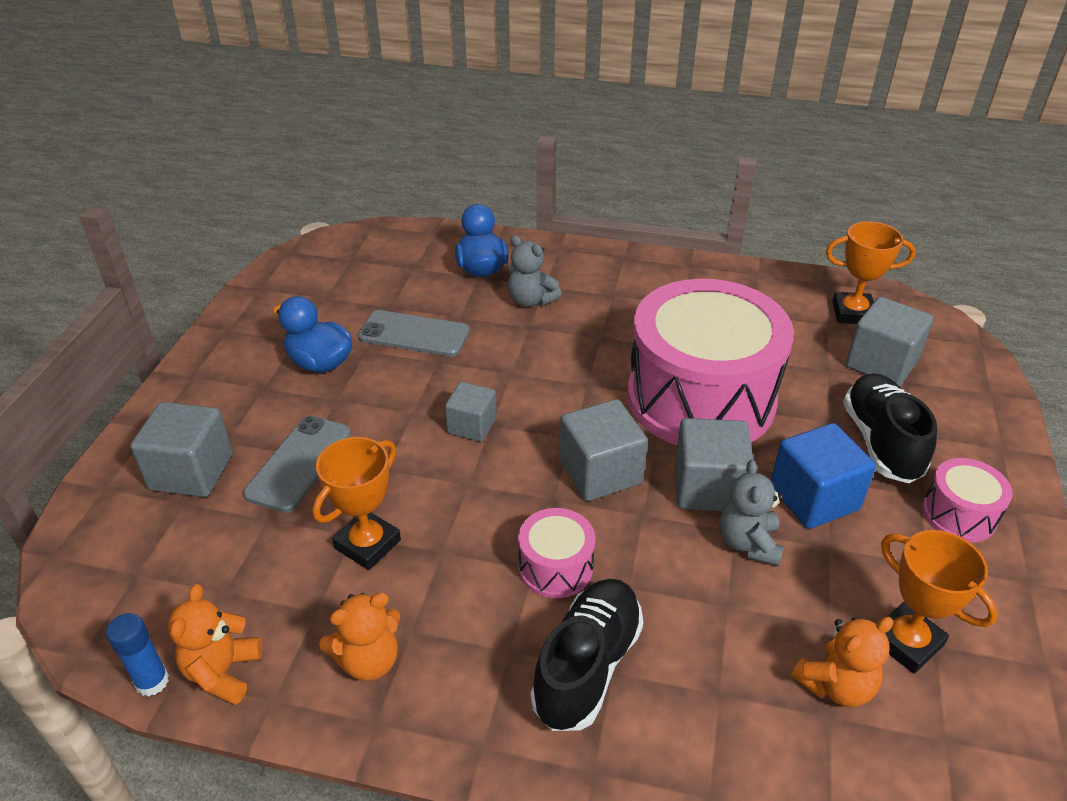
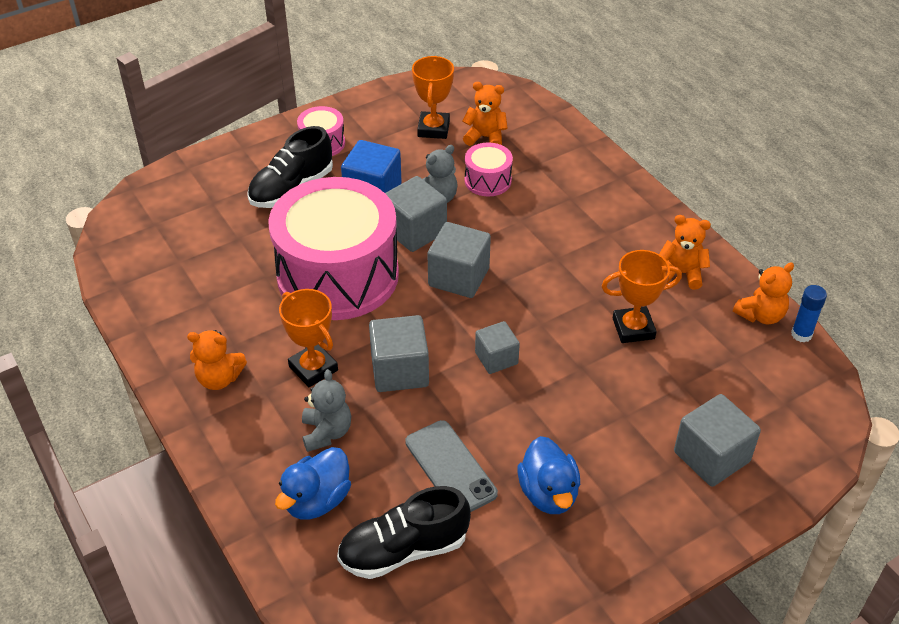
camera: 135 degrees left, 5 degrees up
grey phone [243,416,351,513] -> none
pink drum [518,508,595,598] -> pink drum moved to [465,142,513,197]
black shoe [531,579,643,731] -> black shoe moved to [337,486,471,579]
orange trophy [826,221,916,324] -> orange trophy moved to [279,289,338,387]
grey cube [846,297,934,386] -> grey cube moved to [369,315,429,392]
none -> orange teddy bear [187,330,247,390]

